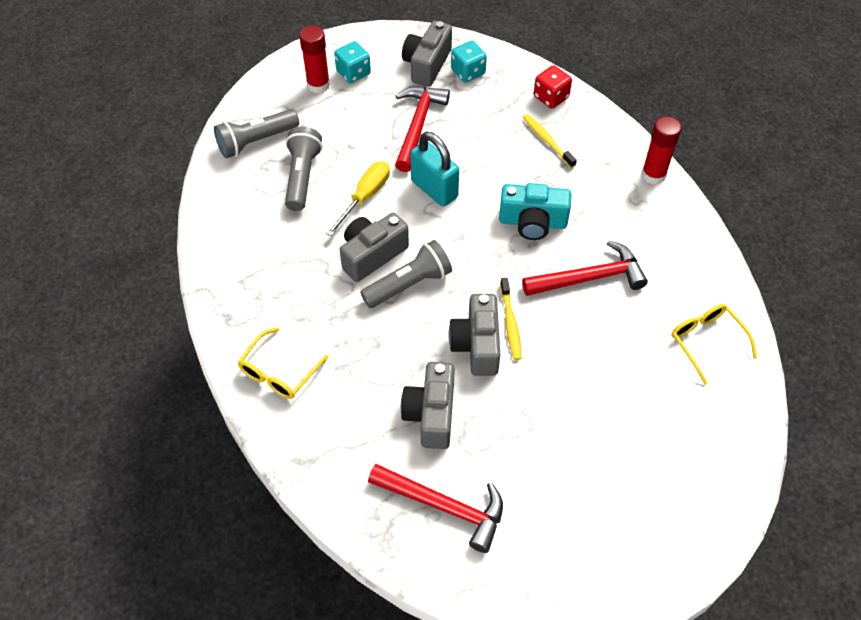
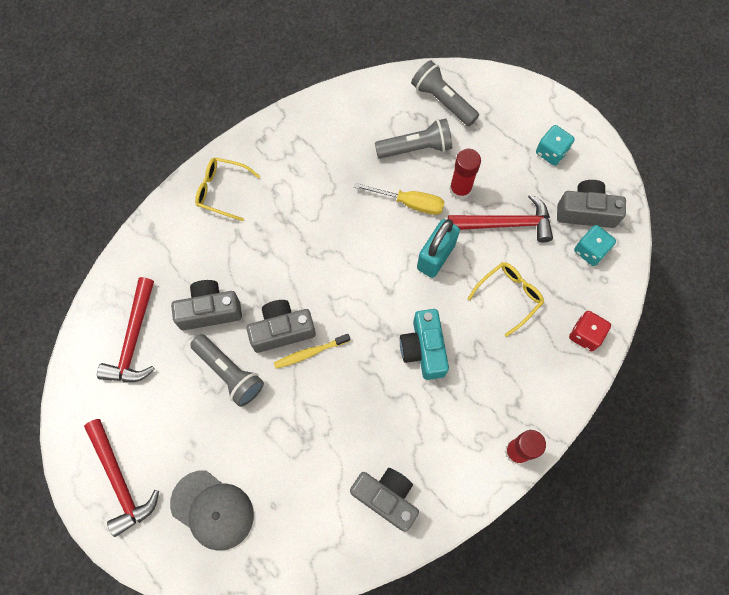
camera: 75 degrees right, 15 degrees up
red glue stick [299,26,330,93] -> red glue stick moved to [449,149,481,200]
grey camera [340,213,409,282] -> grey camera moved to [350,468,419,531]
grey flashlight [360,240,452,308] -> grey flashlight moved to [190,334,264,407]
red hammer [522,240,648,296] -> red hammer moved to [84,419,159,537]
yellow toothbrush [523,114,577,168] -> none
yellow glasses [671,304,757,385] -> yellow glasses moved to [468,262,544,337]
none -> grey cap [170,470,254,551]

